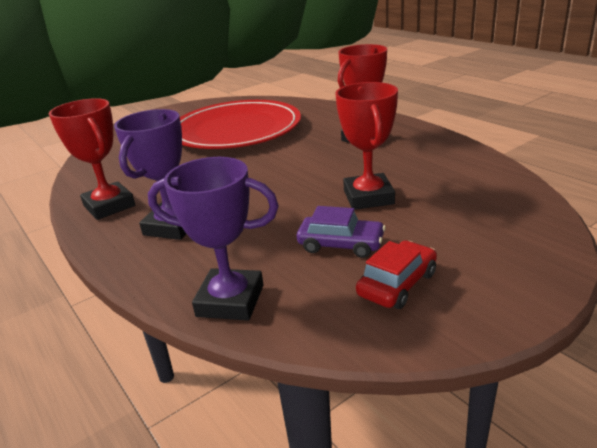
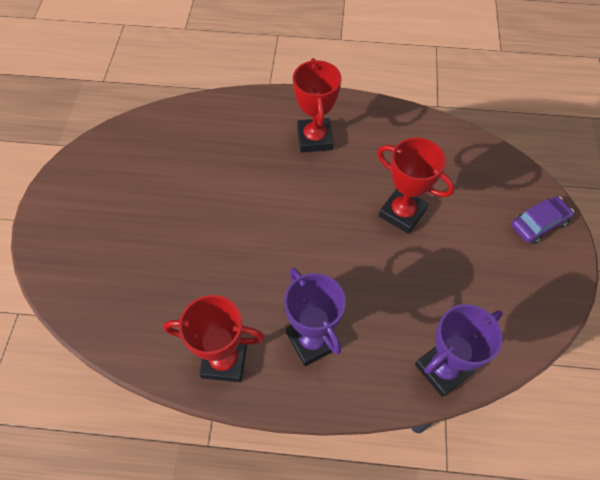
camera: 50 degrees left, 30 degrees up
red plate [180,100,301,149] -> none
purple car [297,206,386,258] -> purple car moved to [511,196,574,244]
red car [356,240,437,309] -> none

